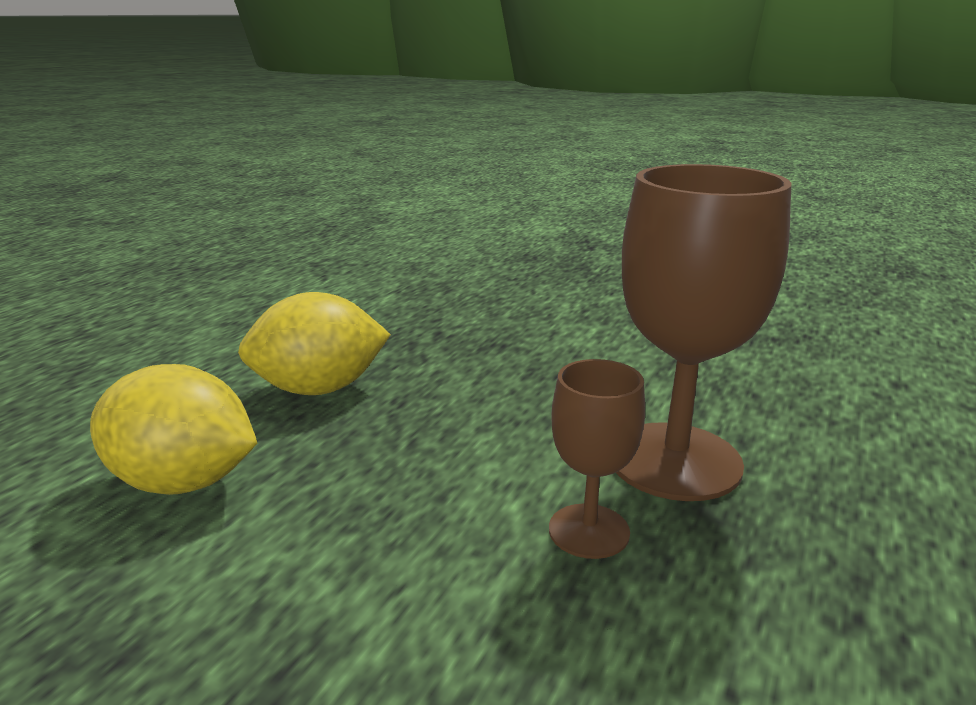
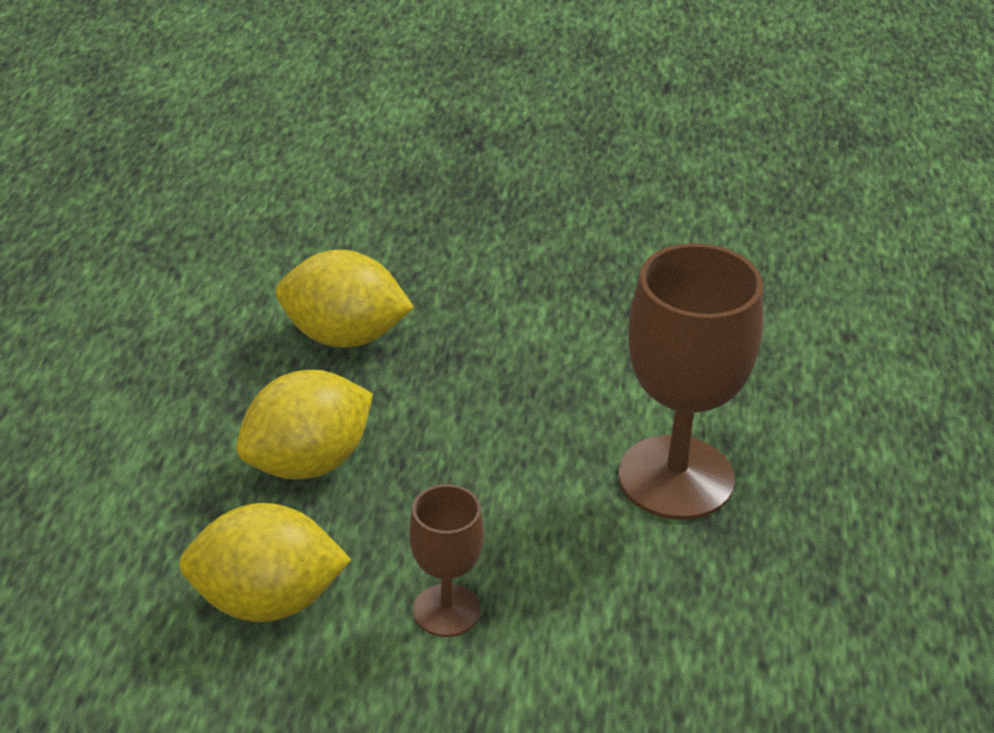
camera: 20 degrees left, 15 degrees up
brown goblet [549,359,645,559] -> brown goblet moved to [409,484,484,637]
none -> yellow lemon [276,250,414,348]

